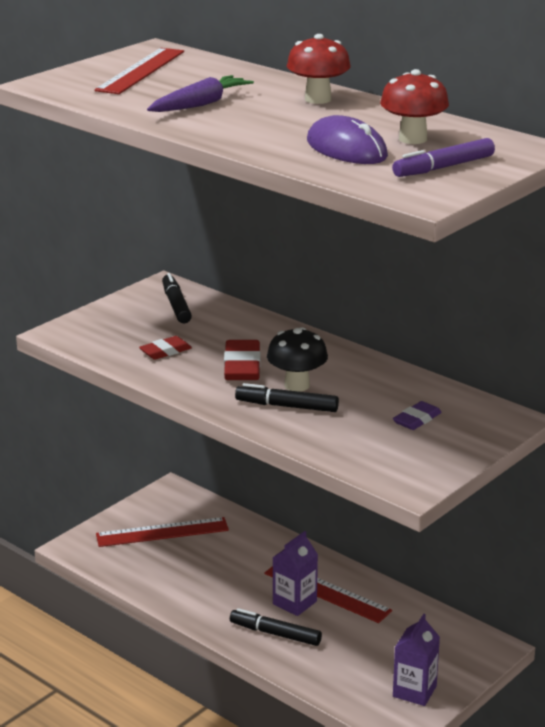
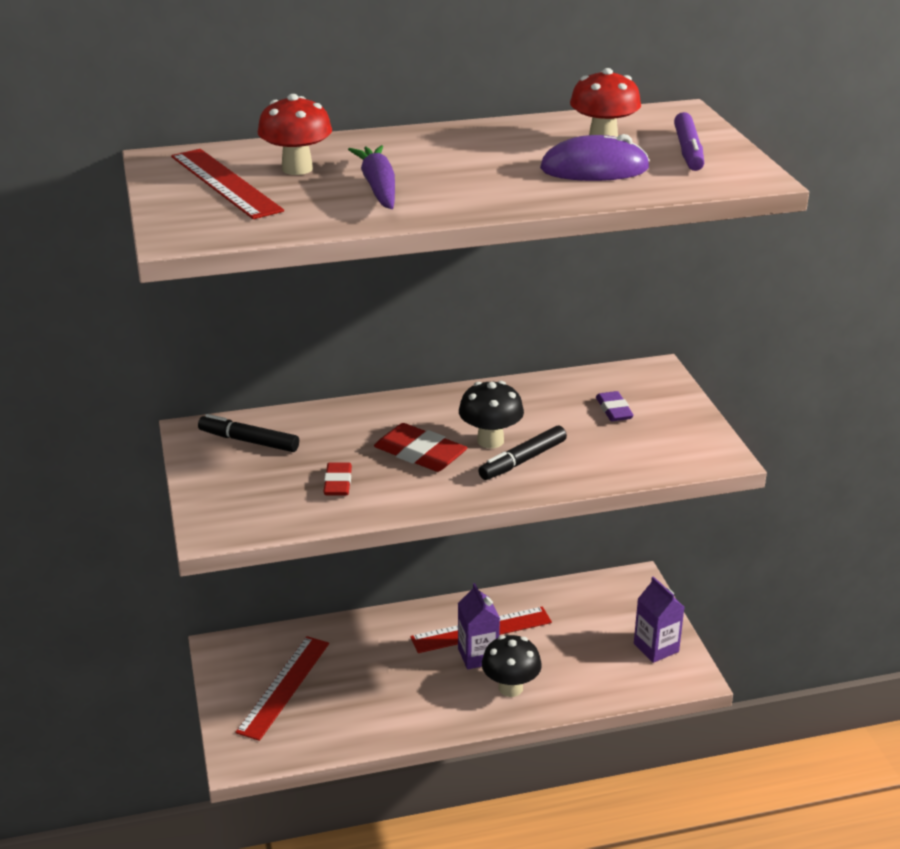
camera: 55 degrees left, 5 degrees up
black marker [230,608,322,646] -> black mushroom [482,635,542,697]
red mushroom [287,34,351,104] -> red mushroom moved to [258,94,332,175]

